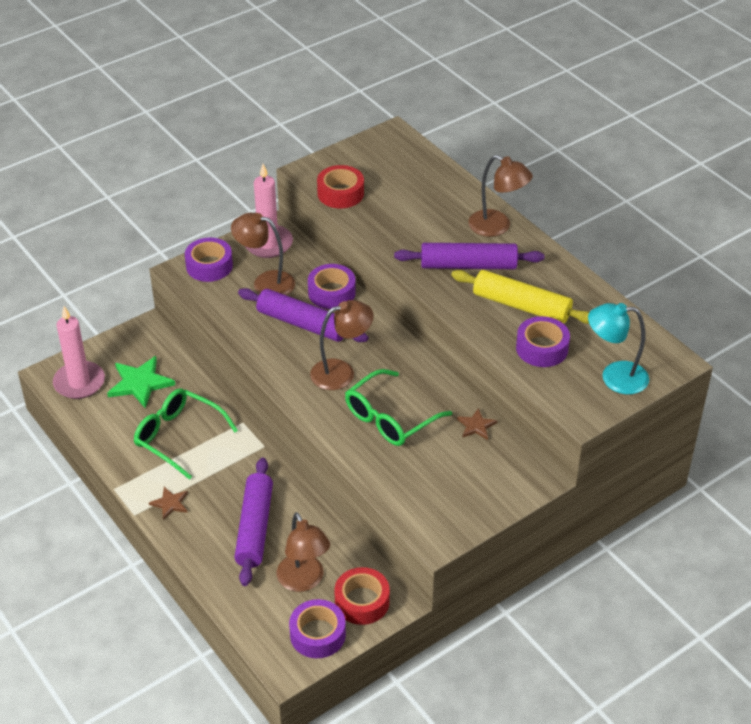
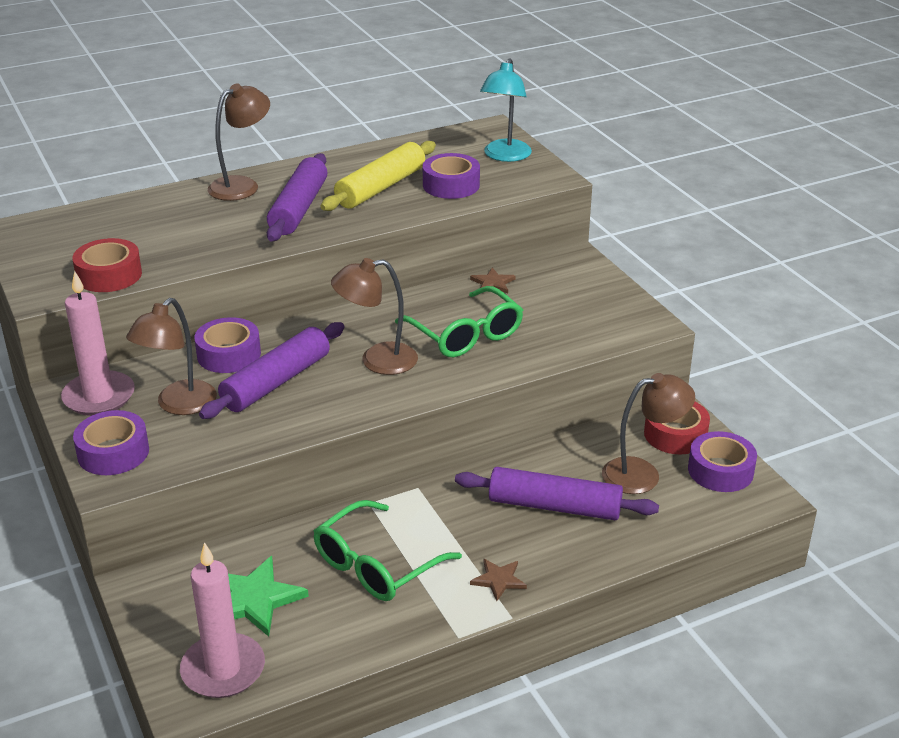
camera: 80 degrees left, 10 degrees down
brown lamp [310,300,374,390] -> brown lamp turned 90 degrees counterclockwise [331,258,418,375]

